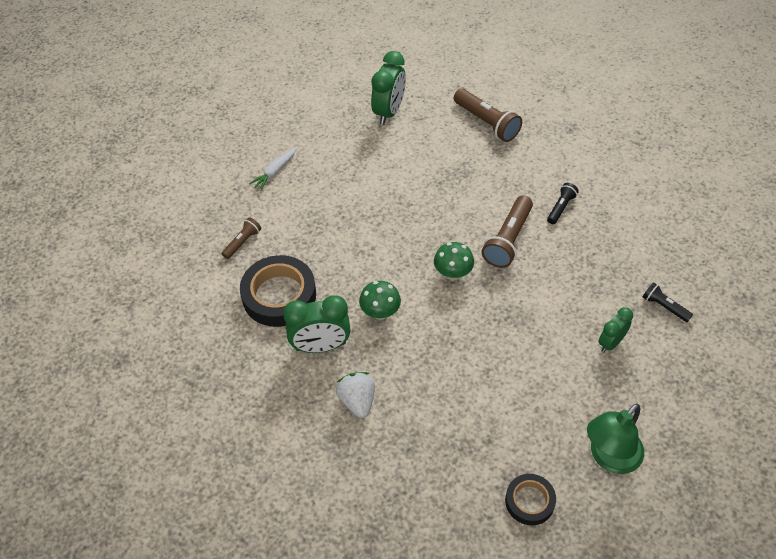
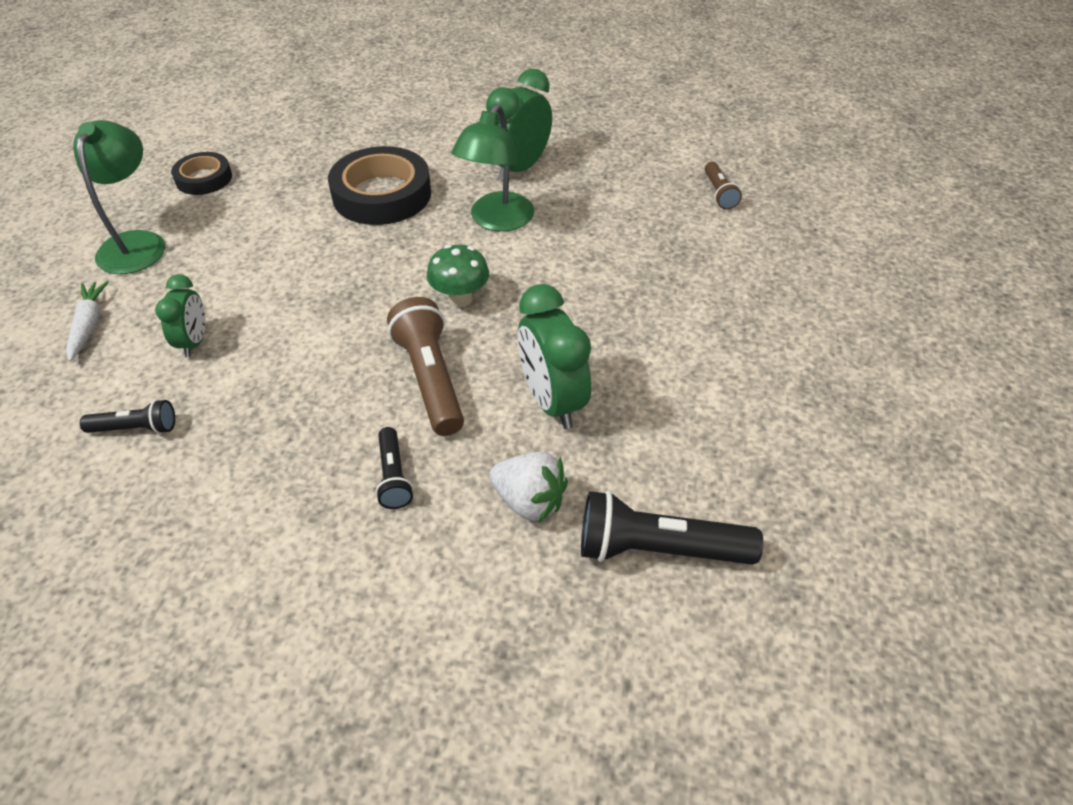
camera: 135 degrees right, 5 degrees down
black tape [240,255,316,327] -> black tape moved to [328,146,431,225]
white carrot [249,147,297,191] -> white carrot moved to [66,281,109,362]
white strawberry [336,372,375,418] -> white strawberry moved to [489,452,568,523]
green mushroom [359,281,401,320] -> green lamp [451,104,534,231]
green clock [371,51,406,125] -> green clock moved to [518,284,591,429]
brown flashlight [454,89,522,142] -> black flashlight [581,491,763,565]

